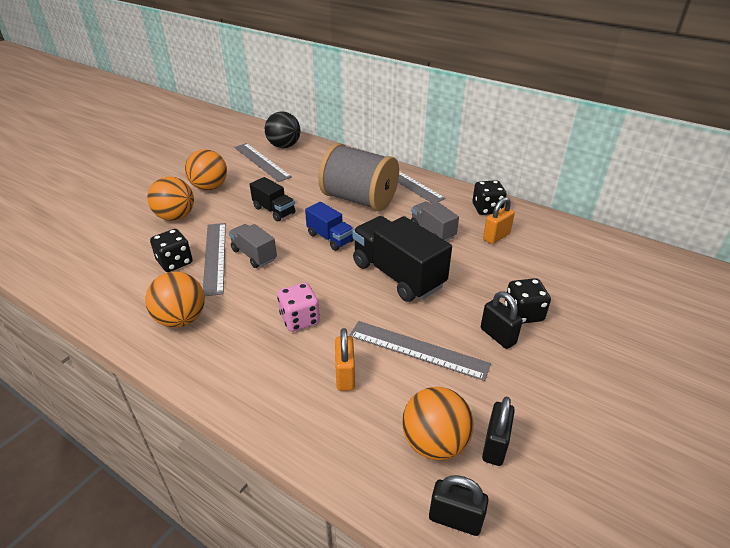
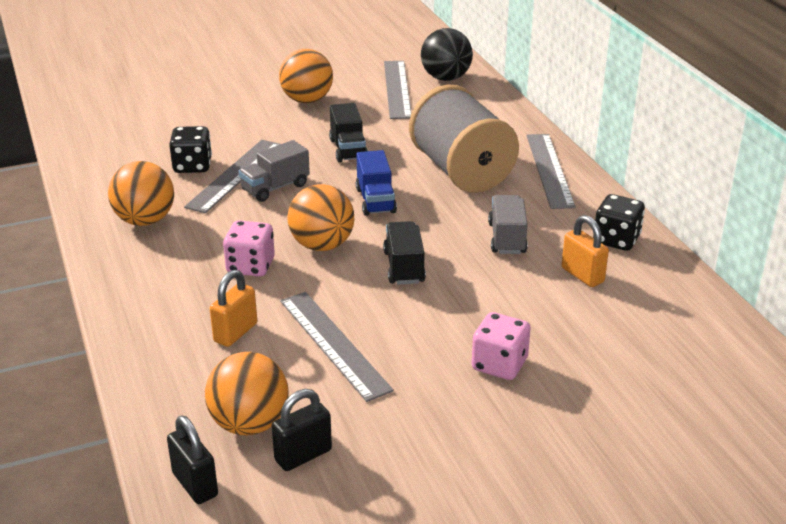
camera: 35 degrees right, 5 degrees down
orange ball [147,176,194,221] -> orange ball moved to [287,184,354,251]
grey truck [229,224,277,268] -> grey truck turned 120 degrees counterclockwise [238,140,310,202]
black truck [352,216,452,302] -> black truck [383,221,426,285], size x0.56
black padlock [481,291,523,349] -> none
orange padlock [483,197,515,244] -> orange padlock turned 60 degrees clockwise [562,215,609,287]
black dice [504,278,551,324] -> pink dice [472,312,531,380]

